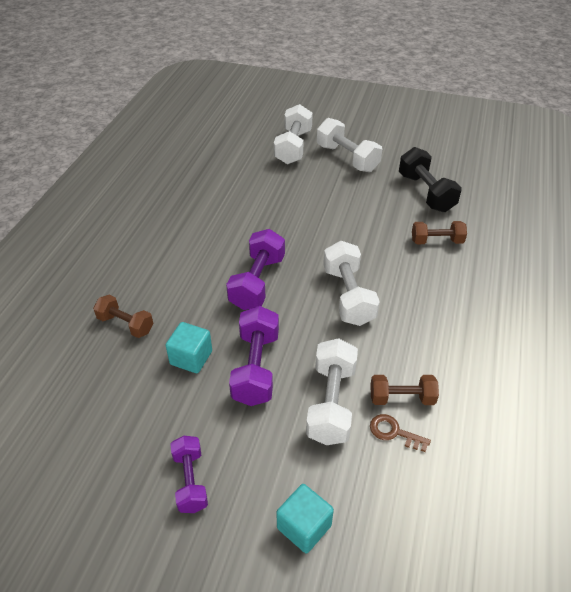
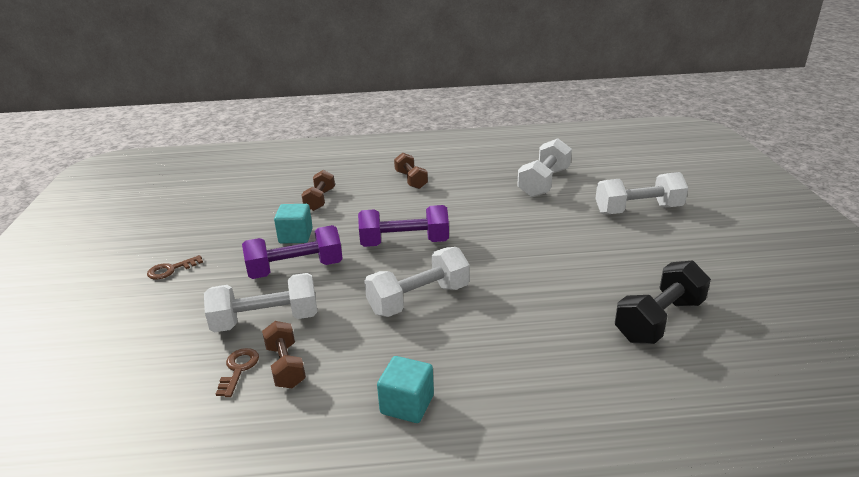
camera: 70 degrees right, 15 degrees down
purple dumbbell [170,436,208,513] -> brown key [147,255,203,279]
turquoise cube [277,484,334,553] -> turquoise cube moved to [377,356,434,423]
white dumbbell [317,118,382,172] -> white dumbbell moved to [517,138,572,197]
brown dumbbell [412,221,467,244] -> brown dumbbell moved to [394,153,428,189]

